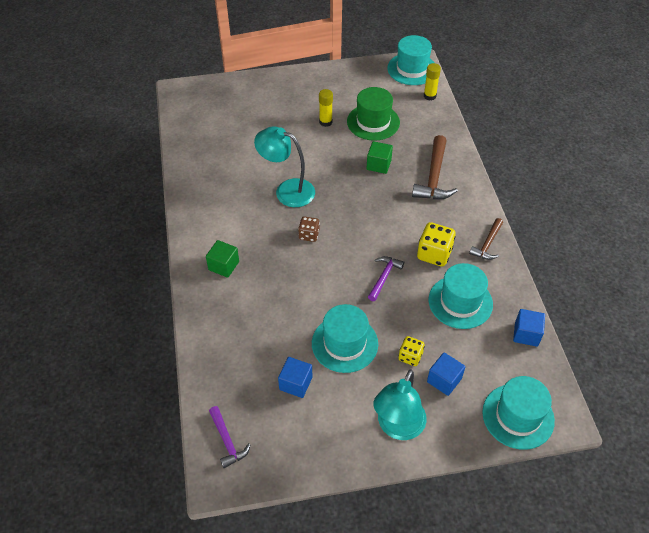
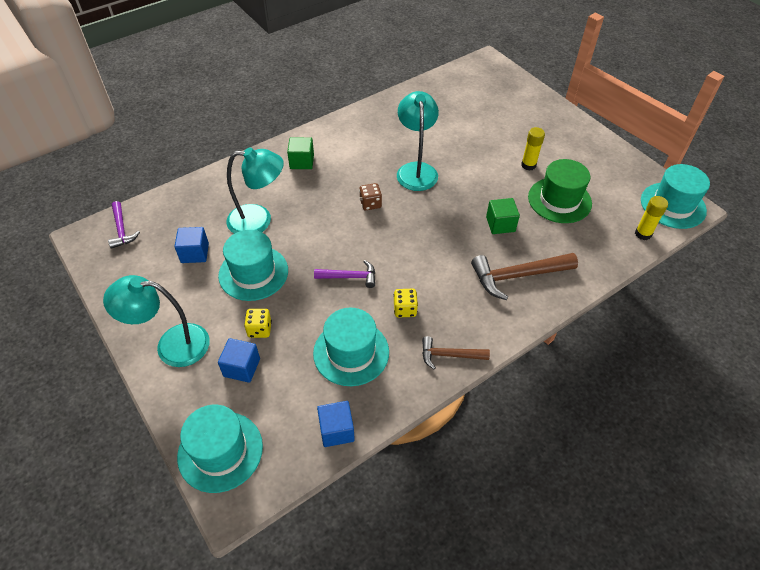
camera: 65 degrees right, 0 degrees up
purple hammer [209,406,251,468] -> purple hammer turned 60 degrees counterclockwise [108,201,140,249]
yellow dice [417,222,456,267] -> yellow dice [394,289,418,318], size x0.62
none -> turquoise lamp [227,147,284,234]

